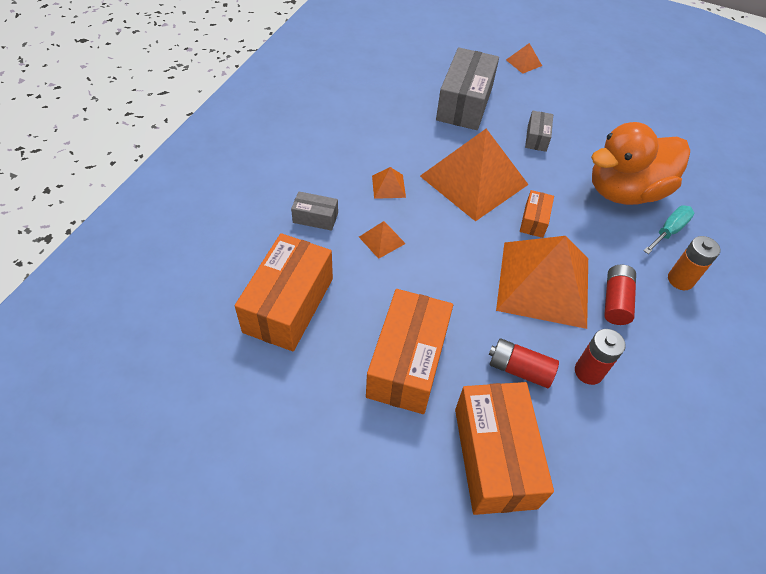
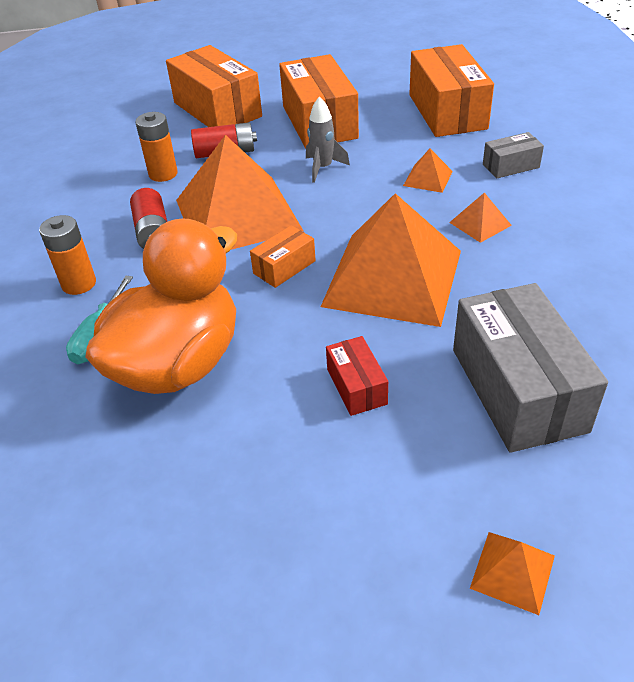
camera: 155 degrees right, 10 degrees down
orange box [520,190,554,238] -> orange box turned 60 degrees clockwise [250,225,316,288]
grey box [525,111,553,152] -> red box [326,336,388,416]
red battery [575,329,626,385] -> orange battery [135,112,178,182]
none -> grey rocket [306,96,350,183]

